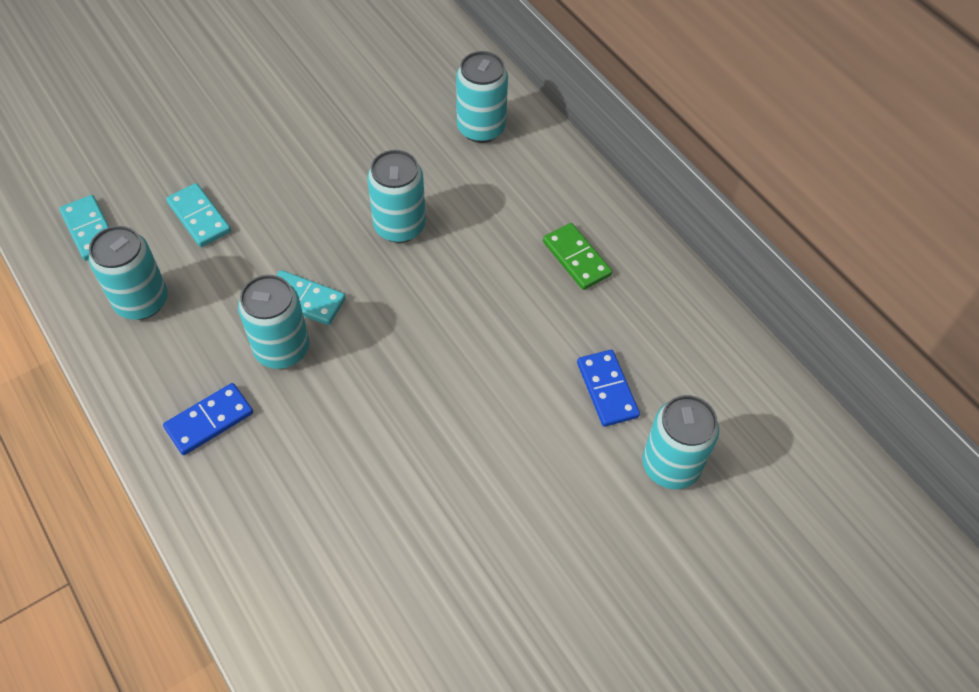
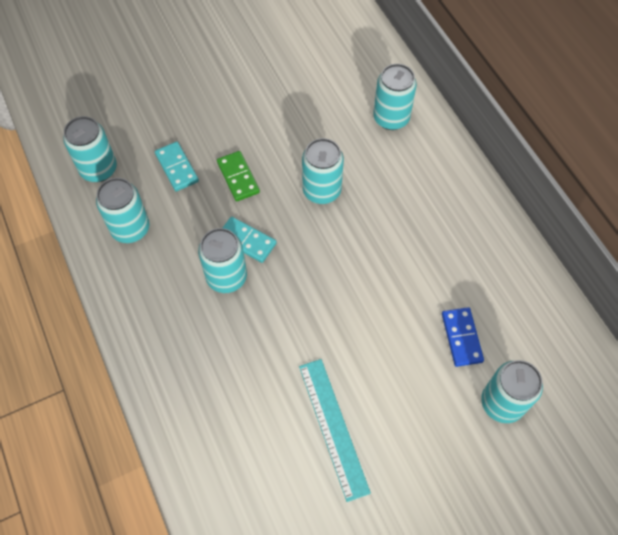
camera: 10 degrees right, 5 degrees up
turquoise domino [59,195,109,261] -> turquoise can [63,116,117,182]
blue domino [163,383,253,455] -> none
green domino [543,223,612,290] -> green domino moved to [217,151,260,202]
none -> turquoise ruler [299,359,371,502]

